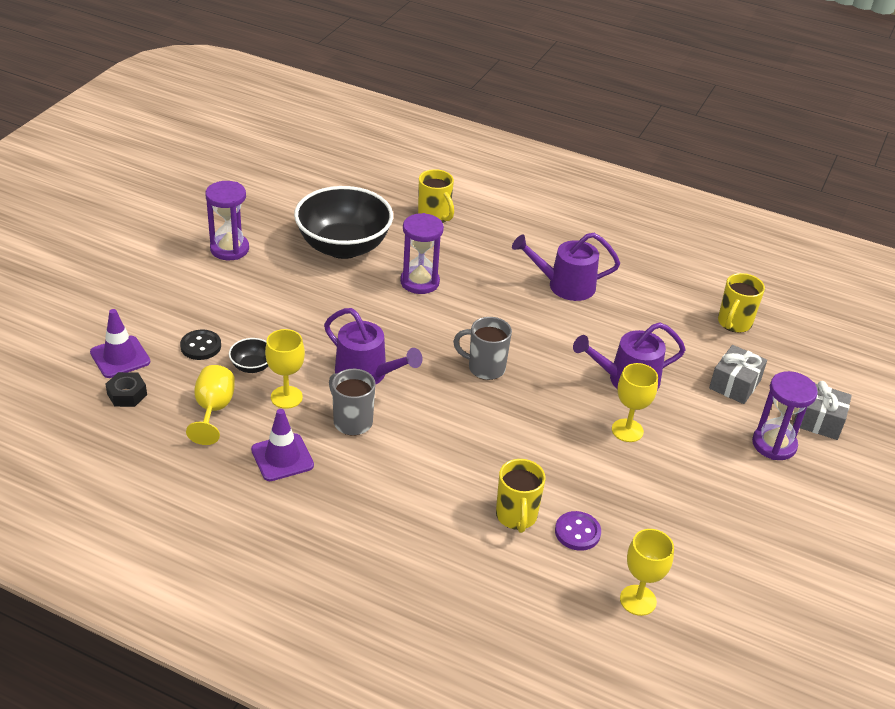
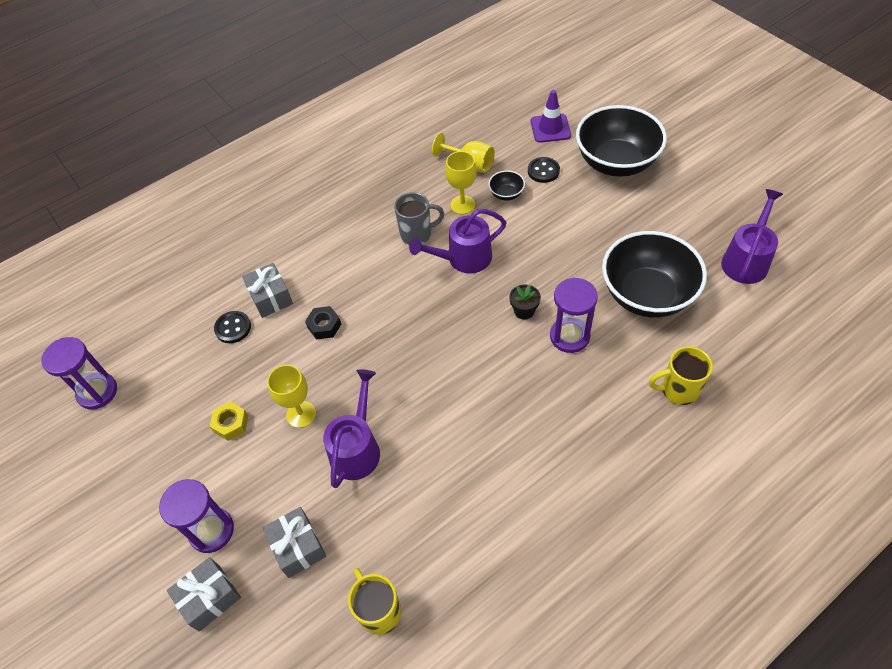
camera: 125 degrees right, 15 degrees up
black nut [105,372,147,407] -> black nut moved to [305,306,341,340]
purple hourglass [205,181,249,260] -> purple hourglass moved to [41,337,117,409]
purple traffic cone [251,409,314,481] -> none
grey mug [453,317,512,380] -> none
yellow mug [496,459,545,533] -> grey gift [242,263,293,318]
purple watering can [512,233,620,301] -> purple watering can moved to [721,189,783,284]
purple button [555,511,601,551] -> black button [214,311,251,343]
yellow goblet [620,529,674,616] -> none
none -> yellow nut [210,402,248,441]
none -> black flower pot [509,284,541,319]
none -> black bowl [576,105,667,177]

